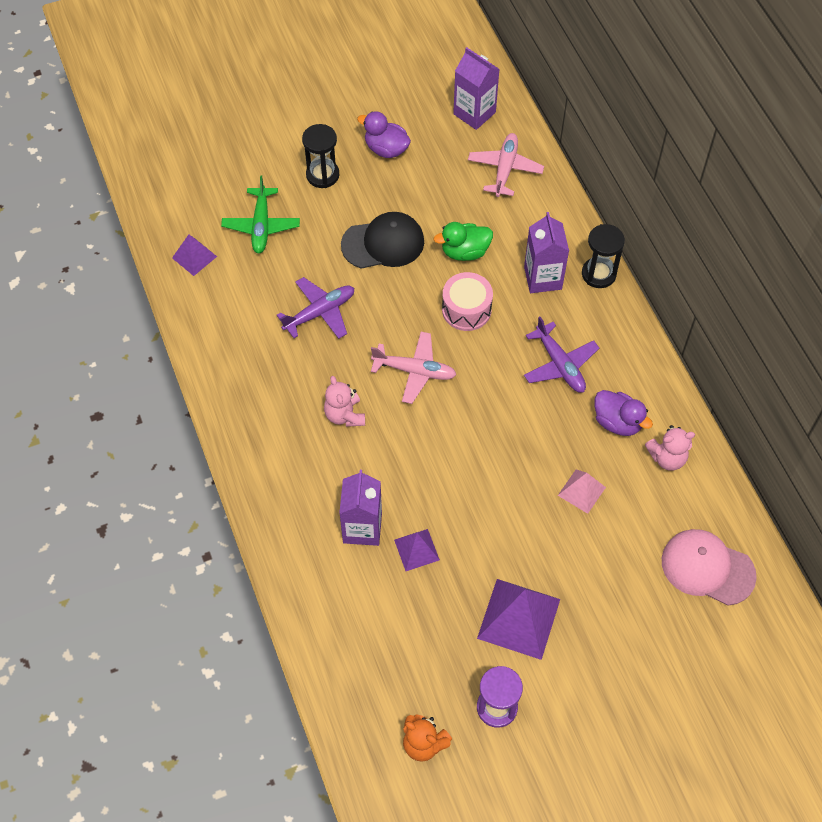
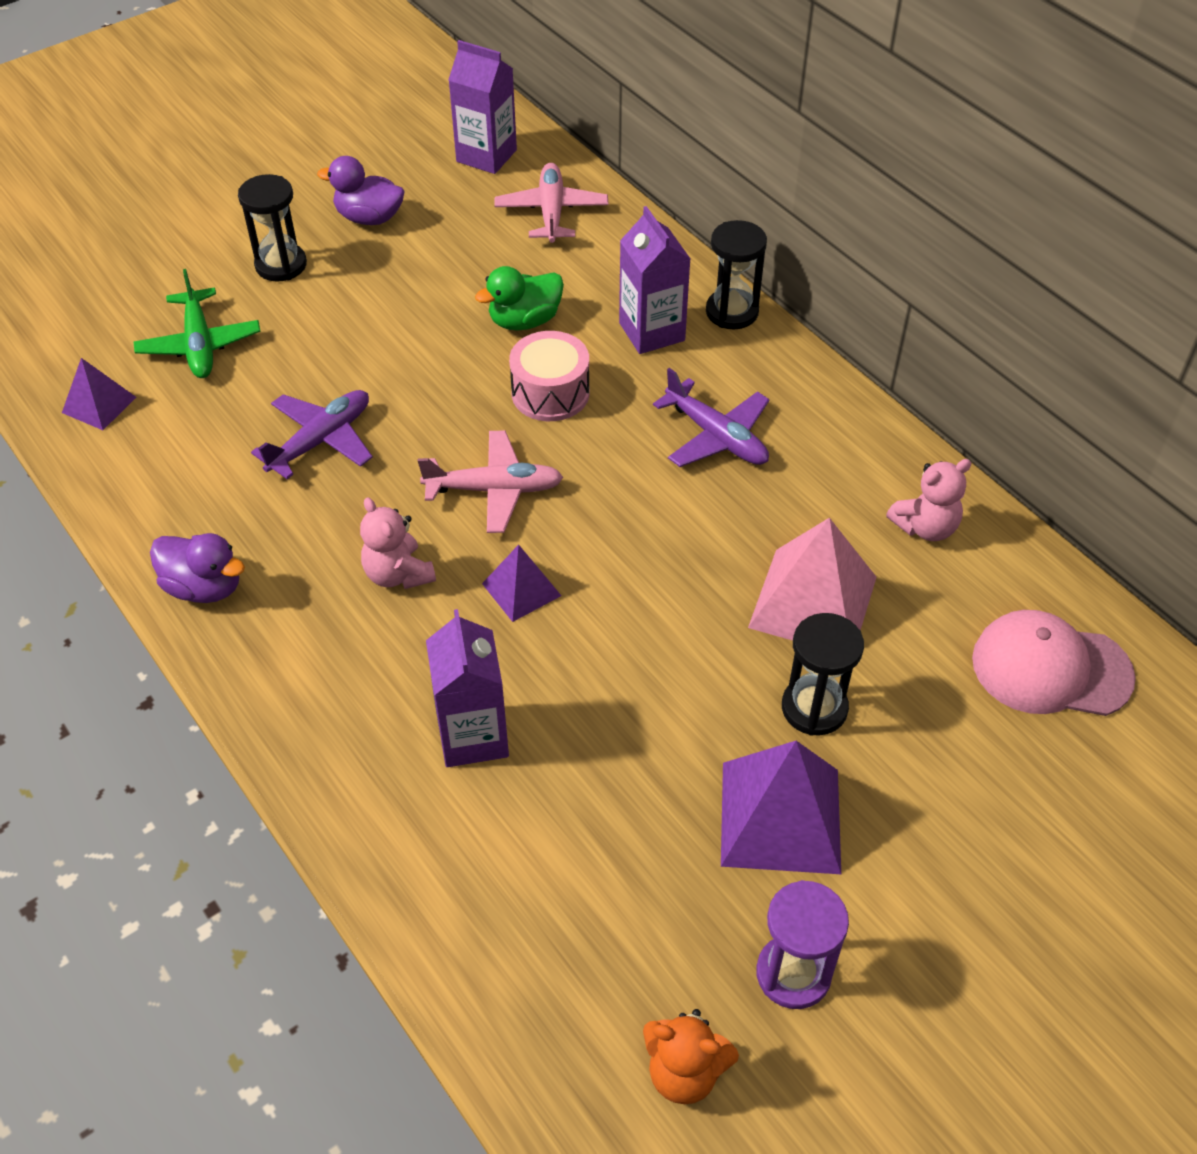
camera: 15 degrees left, 10 degrees down
black cap [341,212,424,269] -> none
purple pyramid [394,529,440,571] -> purple pyramid moved to [482,544,561,622]
pink pyramid [558,469,606,514] -> pink pyramid [748,518,877,641], size x1.81
purple duck [595,390,653,436] -> purple duck moved to [150,533,245,603]
none -> black hourglass [782,613,864,736]

